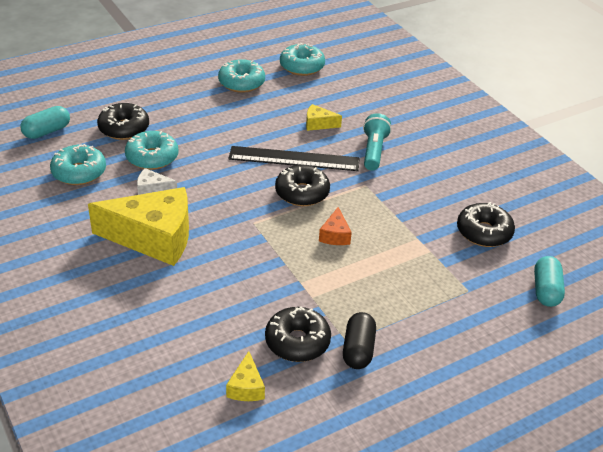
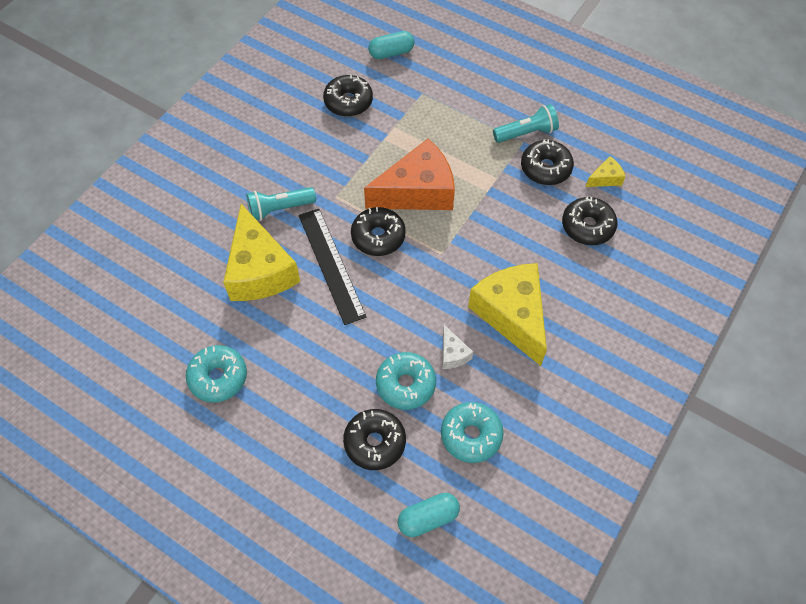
camera: 115 degrees left, 20 degrees up
turquoise capsule [20,106,70,139] -> turquoise capsule turned 45 degrees counterclockwise [398,493,460,537]
turquoise donut [280,43,325,76] -> none
yellow cheese [306,104,342,131] -> yellow cheese [223,204,300,301], size x2.33
orange cheese [319,207,352,245] -> orange cheese [364,139,455,210], size x2.33
black capsule [343,312,376,369] -> turquoise flashlight [493,104,559,143]
none -> black donut [562,197,617,245]

